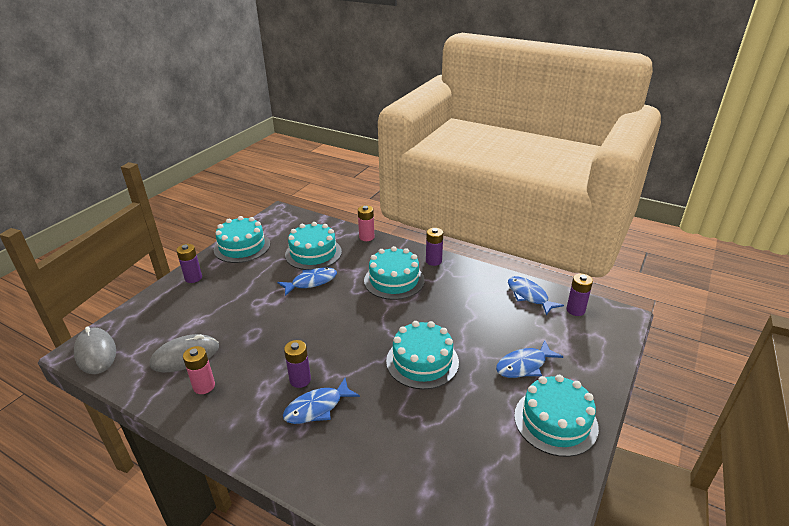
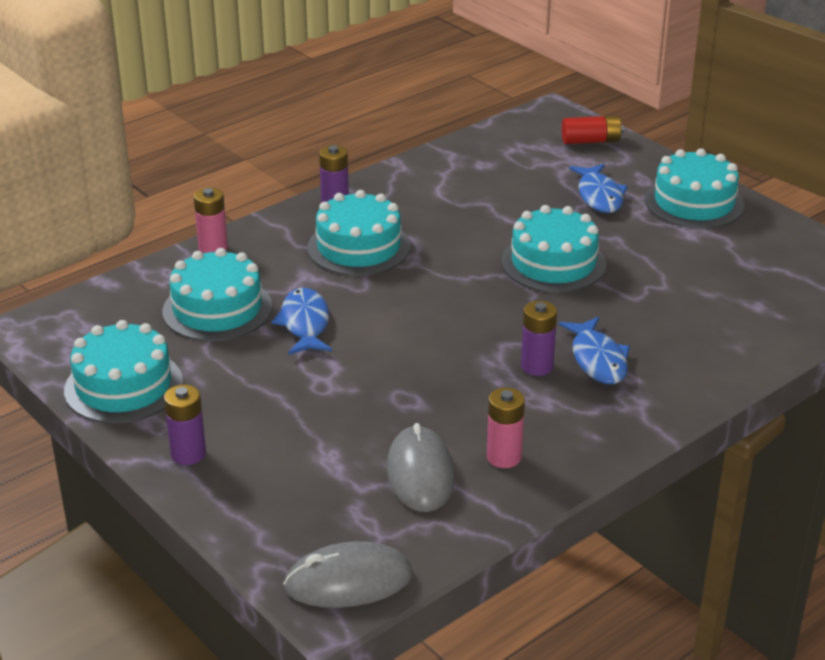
camera: 70 degrees left, 0 degrees up
blue fish [508,276,564,315] -> none
purple battery [566,274,593,316] -> none
none -> red battery [562,115,623,144]

